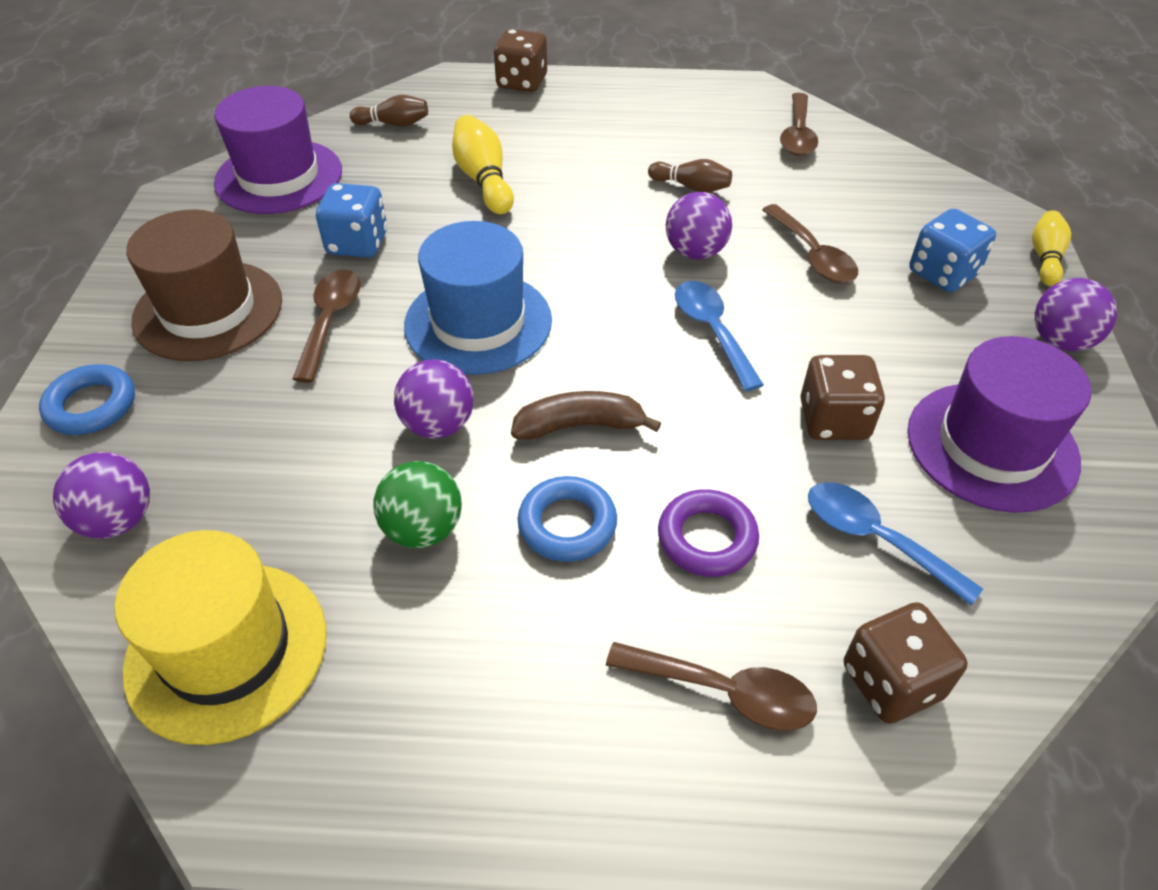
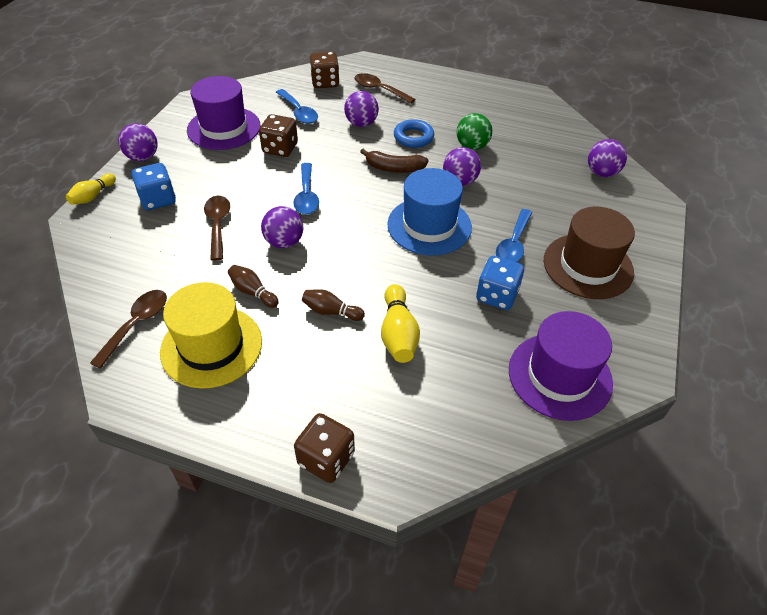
camera: 165 degrees left, 0 degrees up
blue ring [39,364,135,435] -> none
yellow hat [115,530,326,745] -> yellow hat moved to [160,282,262,389]
brown spoon [292,270,361,383] -> blue spoon [496,209,532,262]
brown bowling pin [350,95,428,127] -> brown bowling pin moved to [302,289,365,321]
purple ring [658,489,759,577] -> purple ball [344,91,379,127]

